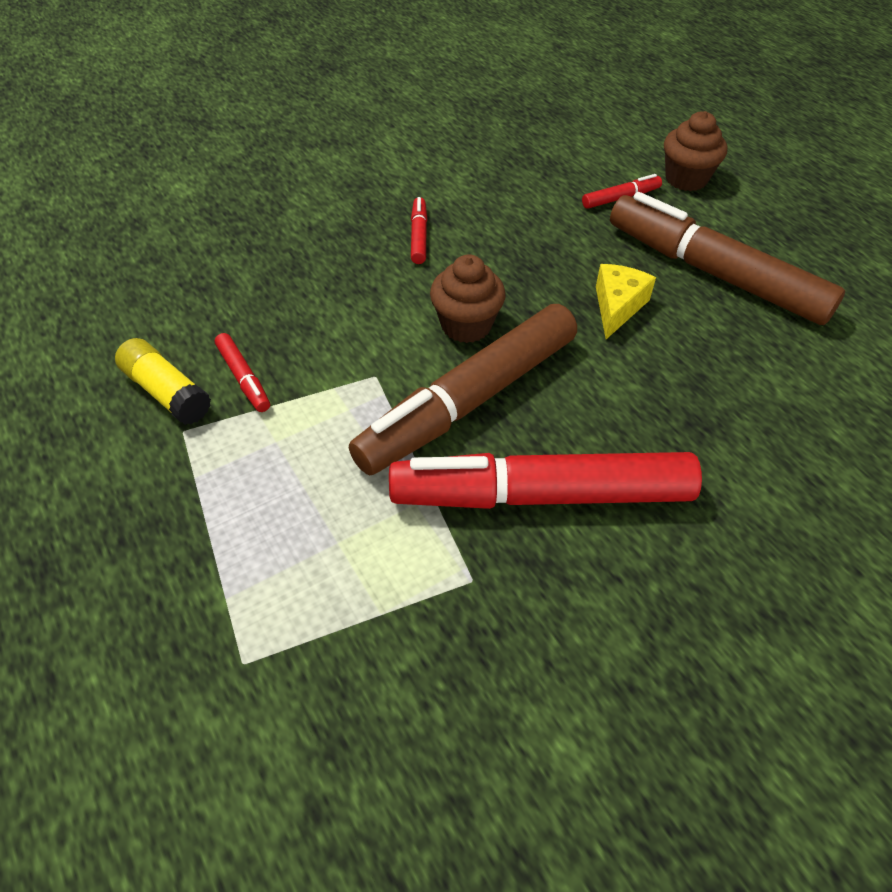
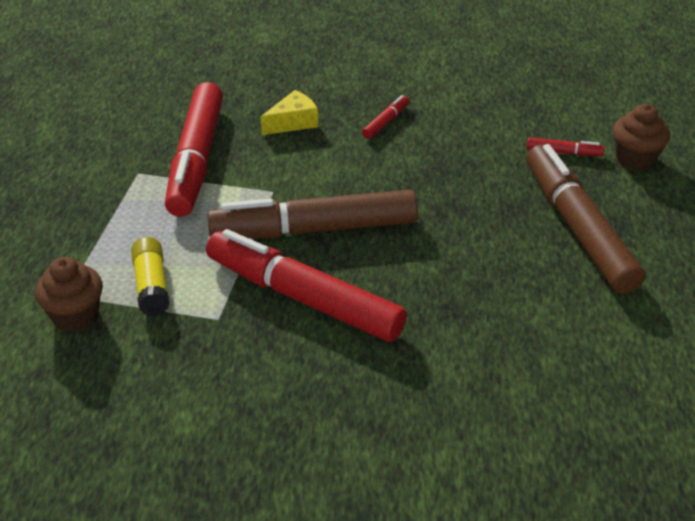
camera: 35 degrees right, 10 degrees down
yellow glue stick [115,338,211,425] -> yellow glue stick moved to [131,237,170,316]
red marker [215,333,270,412] -> red marker [165,82,223,217], size x2.49
brown cupcake [430,254,506,343] -> brown cupcake moved to [35,257,103,332]
yellow cheese [596,264,656,339] -> yellow cheese moved to [261,90,318,135]

